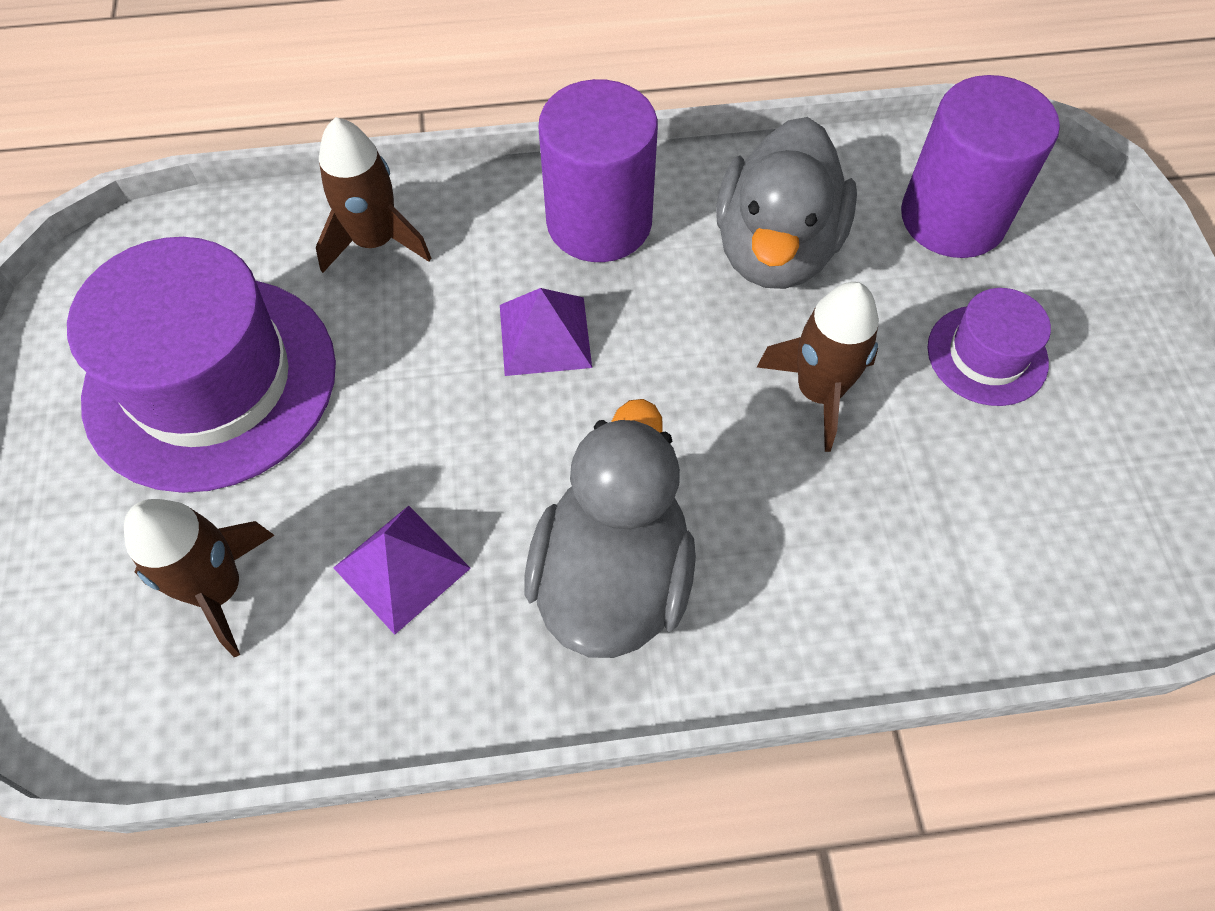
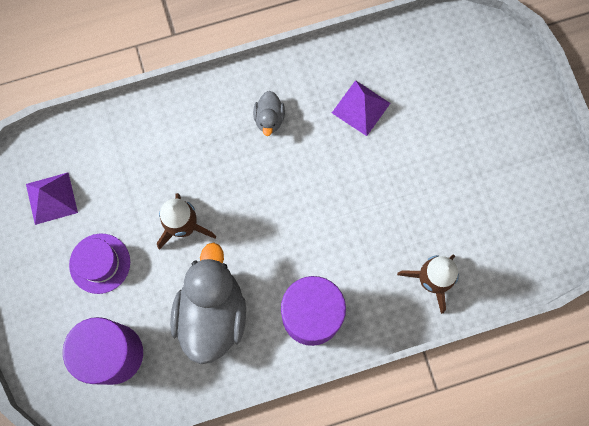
camera: 170 degrees right, 15 degrees up
purple hat [67,237,336,493] -> none
brown rocket [124,499,275,657] -> none
purple pyramid [500,288,592,376] -> purple pyramid moved to [26,173,78,225]
grey duck [525,399,696,658] -> grey duck [253,91,285,136], size x0.46

